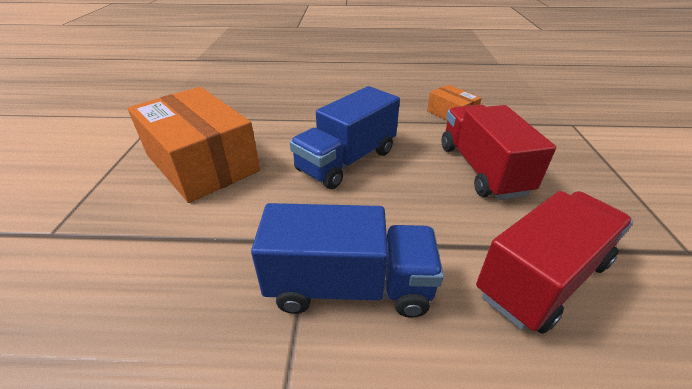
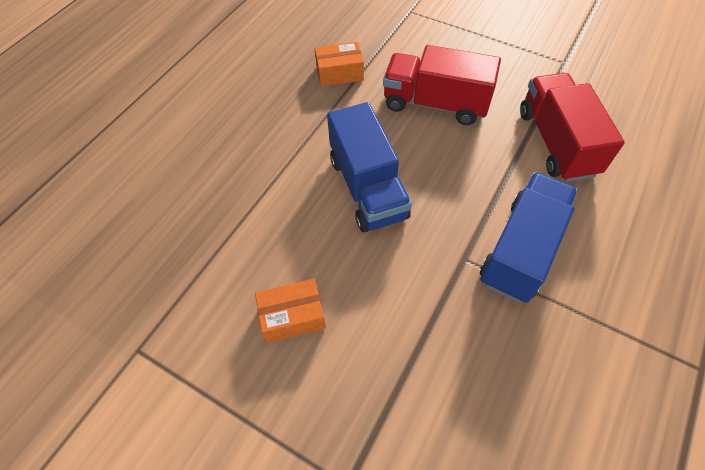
camera: 60 degrees left, 20 degrees up
orange box [128,87,260,203] -> orange box [255,279,326,343], size x0.48

